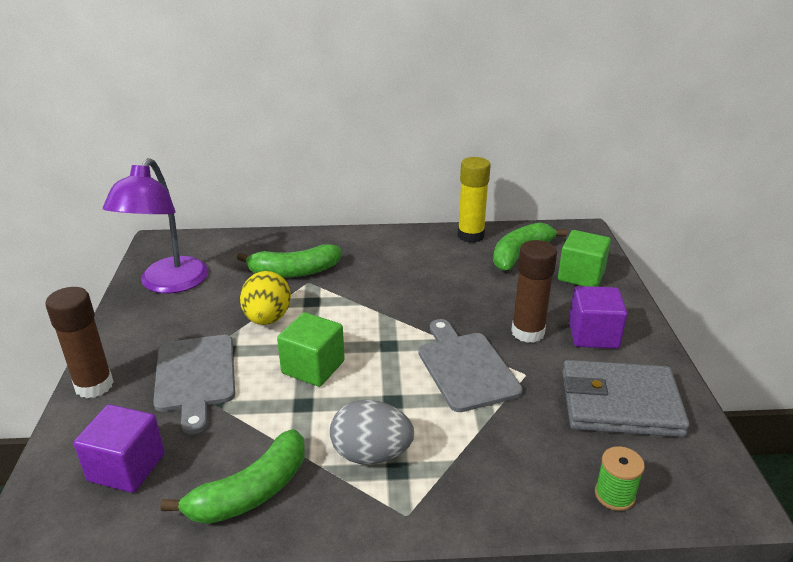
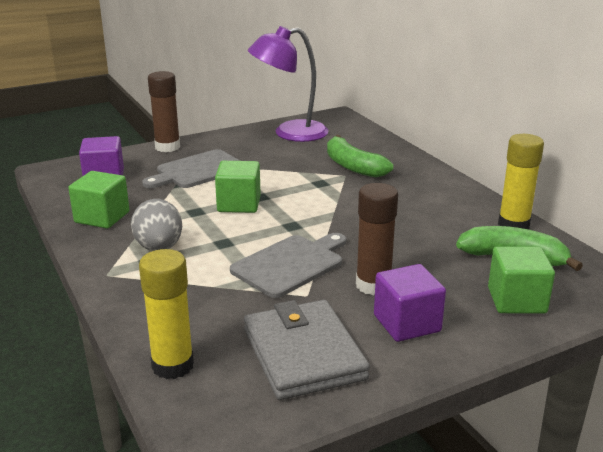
camera: 65 degrees right, 5 degrees down
green banana [160,429,305,524] -> green cube [68,171,130,229]
yellow egg [240,271,291,325] -> none
green spool [595,446,645,511] -> yellow glue stick [139,249,194,379]

